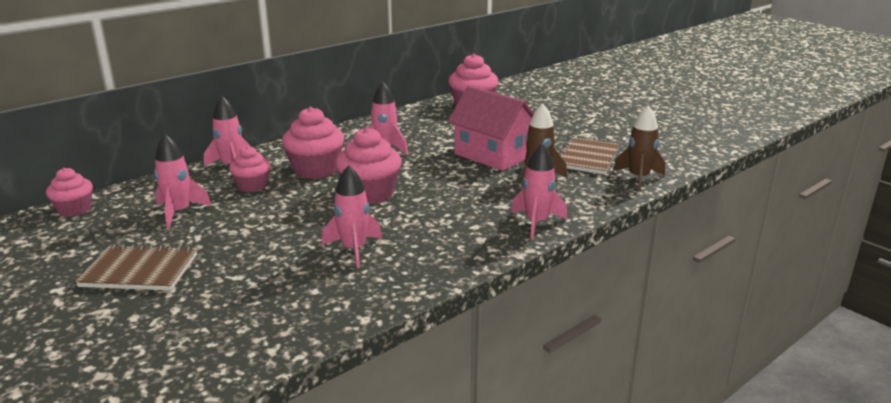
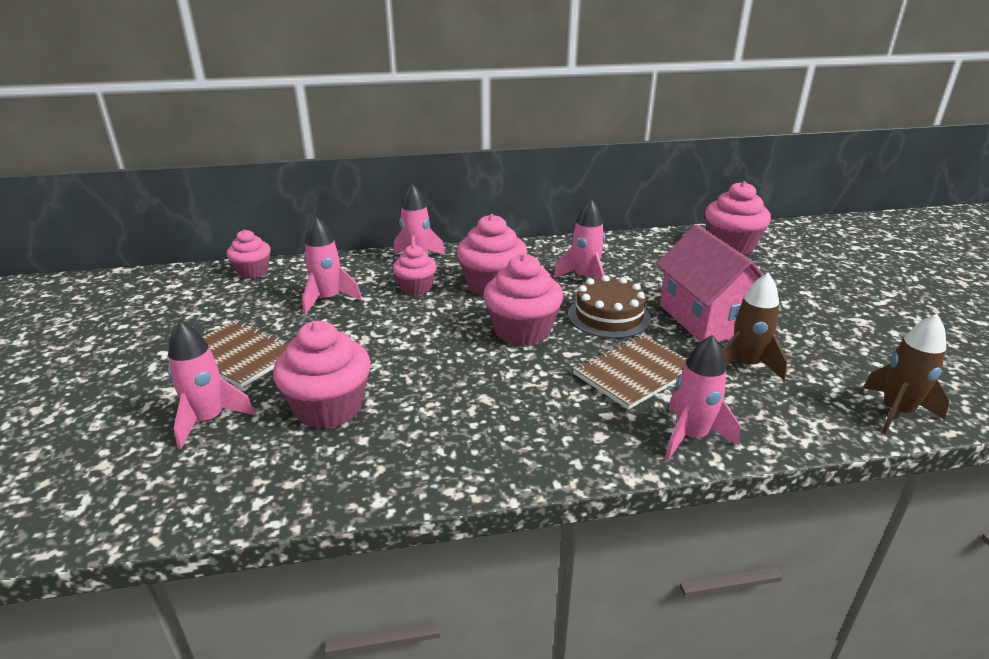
camera: 30 degrees right, 5 degrees up
pink rocket [322,165,382,268] -> pink rocket moved to [168,321,255,449]
brown notebook [559,137,619,174] -> brown notebook moved to [573,334,687,410]
none -> pink cupcake [273,321,371,429]
none -> brown cake [568,275,651,339]

